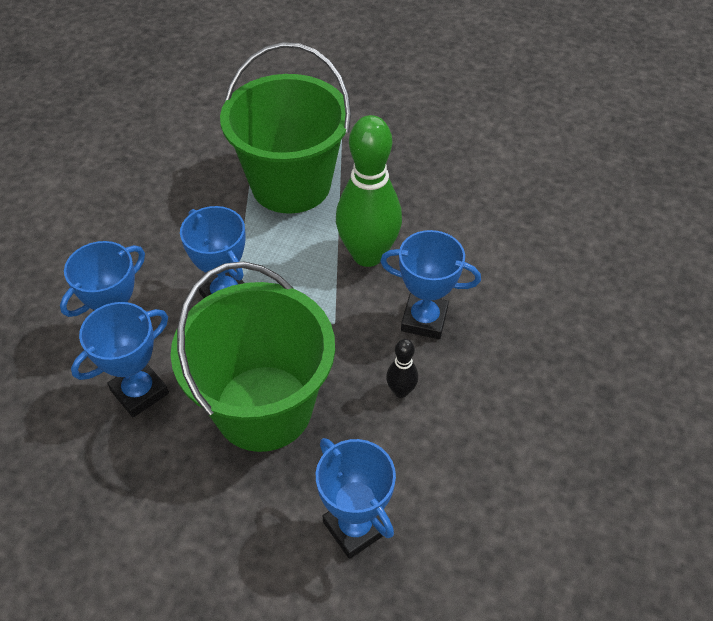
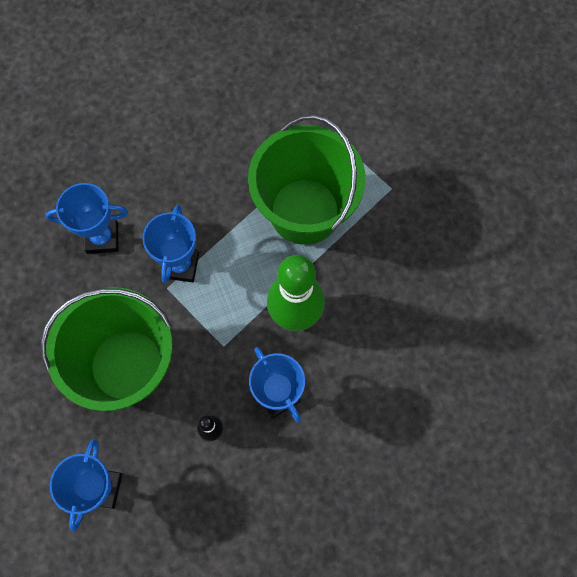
camera: 45 degrees right, 20 degrees up
blue trophy [71,302,169,417] -> none

